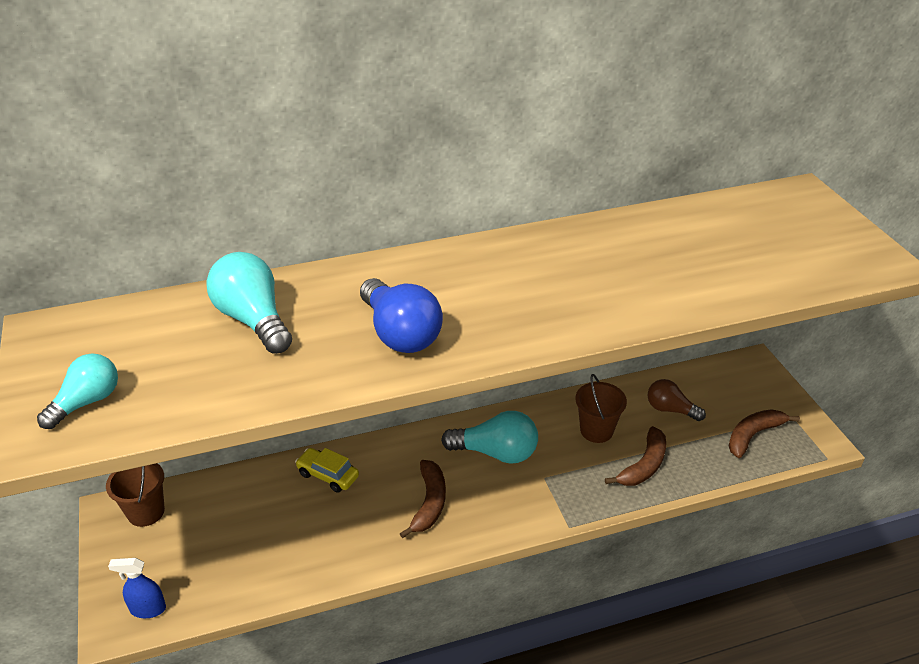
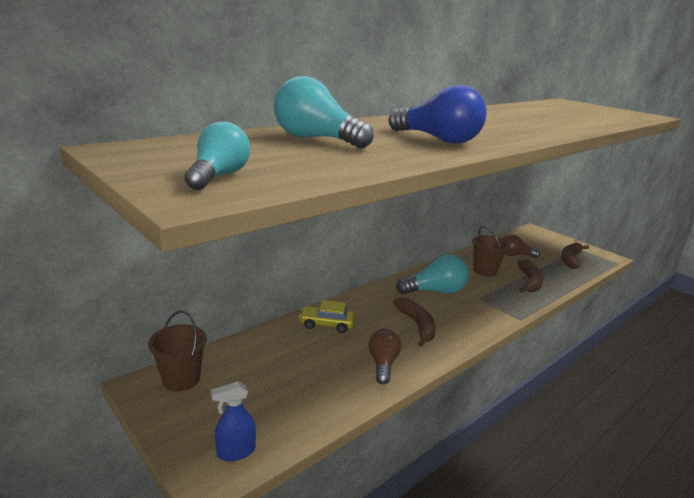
camera: 25 degrees left, 15 degrees down
none -> brown light bulb [368,329,401,384]

